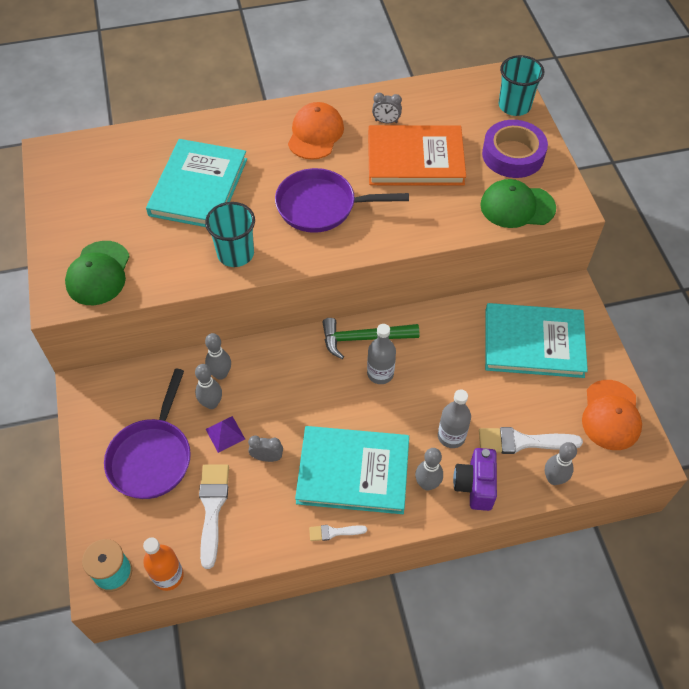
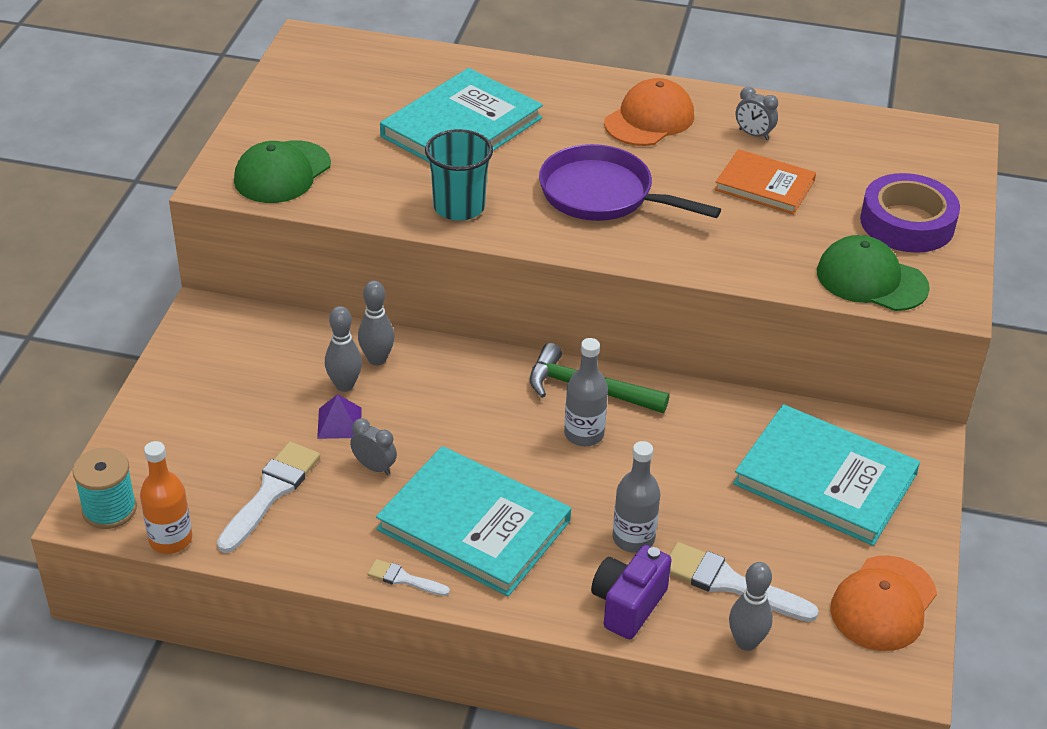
camera: 25 degrees right, 15 degrees down
purple pan [104,368,191,499] -> none
orange book [368,125,466,185] -> orange book [715,149,816,214], size x0.61
grey bowling pin [415,448,443,491] -> none
turquoise cup [499,55,544,116] -> none

